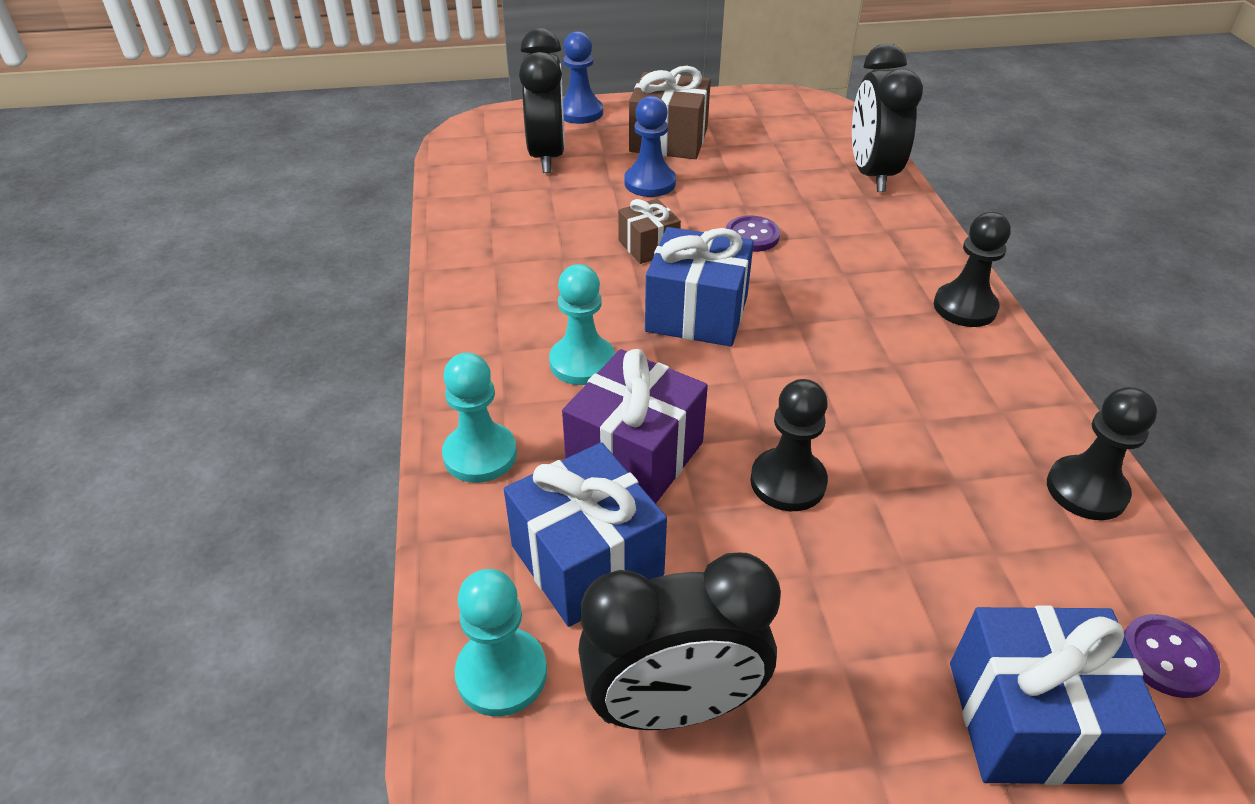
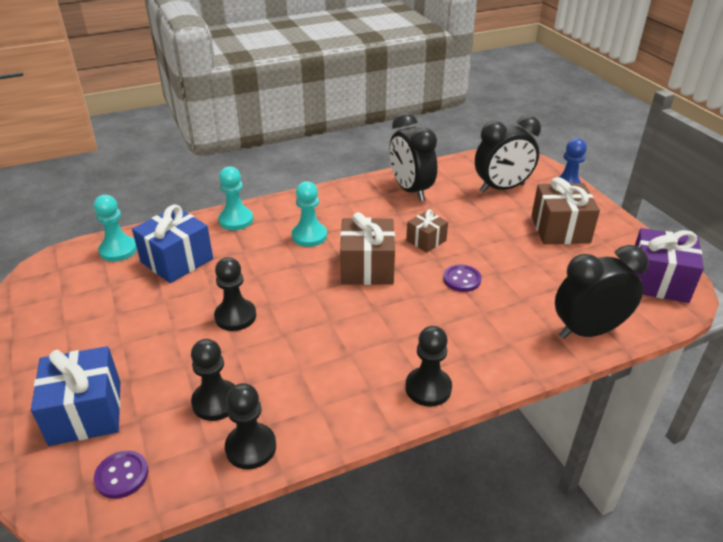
camera: 75 degrees right, 5 degrees down
purple gift [562,349,708,504] -> purple gift moved to [634,228,704,303]
black clock [578,553,781,730] -> black clock moved to [389,112,437,201]
blue pawn [625,96,676,197] -> none
blue gift [645,227,754,347] -> brown gift [340,212,395,285]
none -> black pawn [191,339,235,421]

